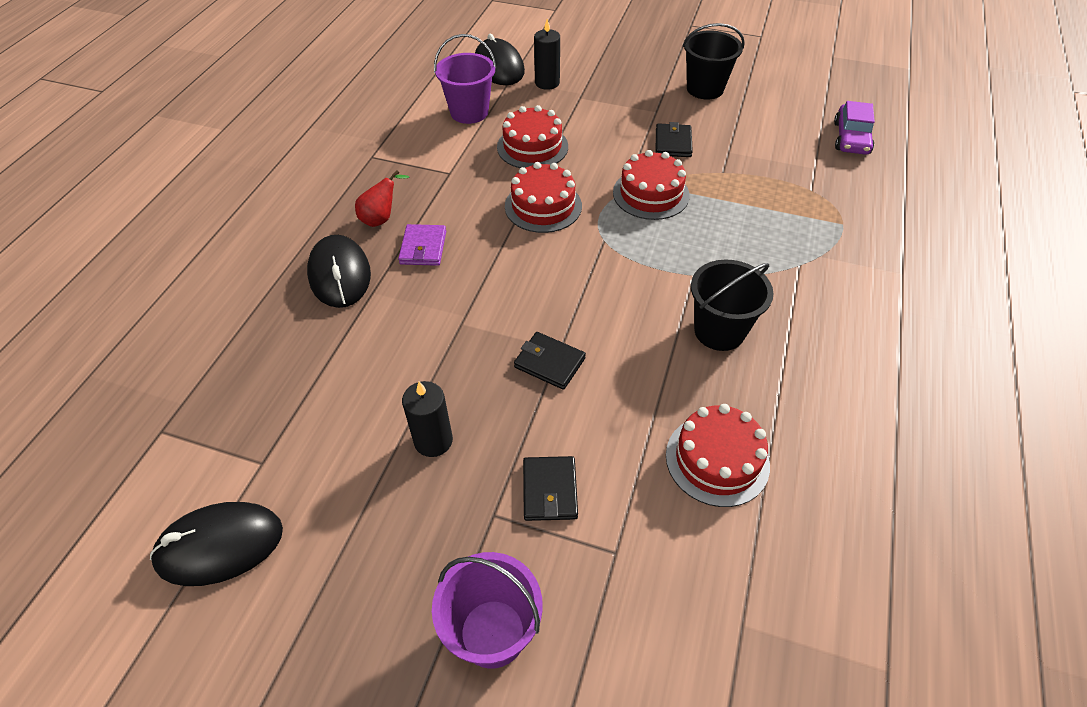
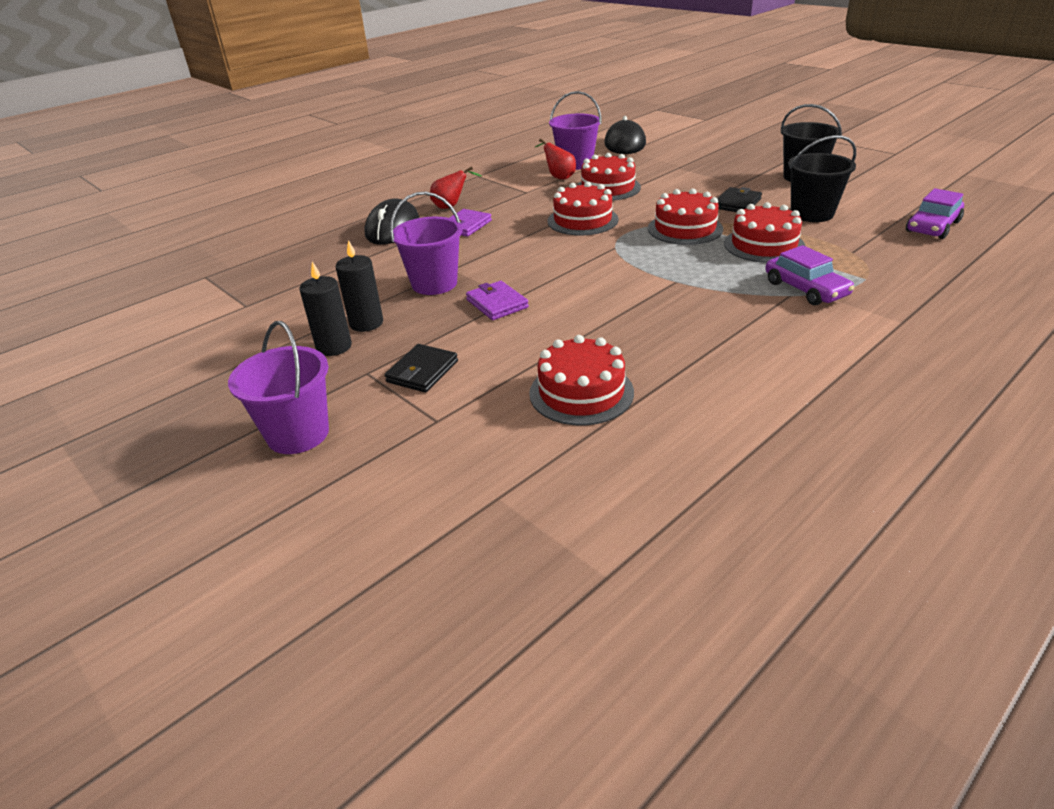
camera: 30 degrees right, 15 degrees down
black mouse [150,502,283,586] -> none
black wallet [514,332,586,390] -> purple wallet [466,281,529,320]
black candle [534,19,560,90] -> black candle moved to [299,261,352,356]
black bucket [691,259,774,351] -> black bucket moved to [788,135,856,222]
none -> purple bucket [390,192,463,295]
none -> red pear [535,138,576,180]
none -> red cake [724,202,805,263]
none -> purple car [765,245,854,305]

